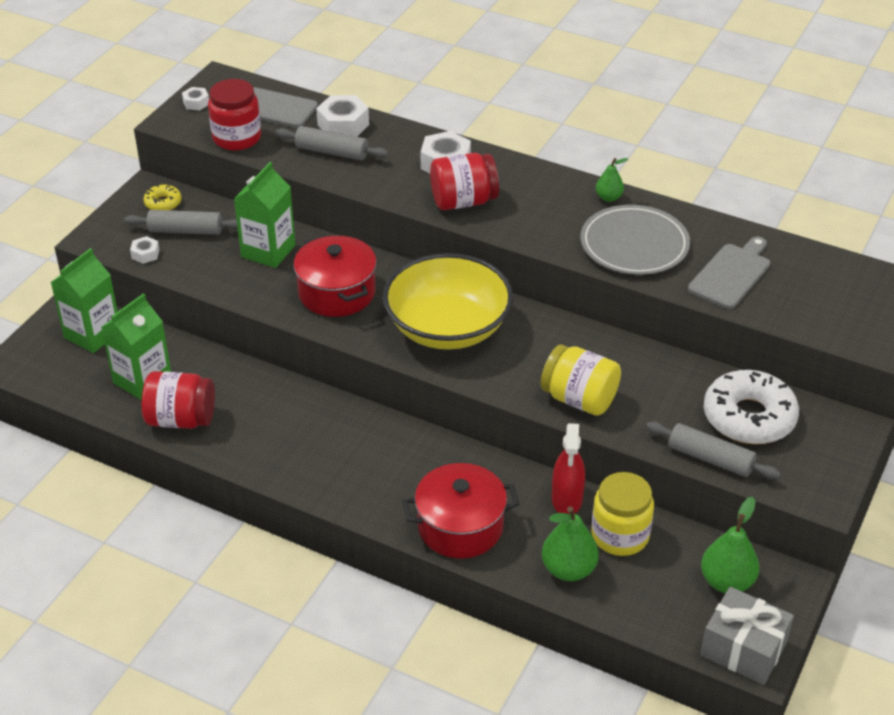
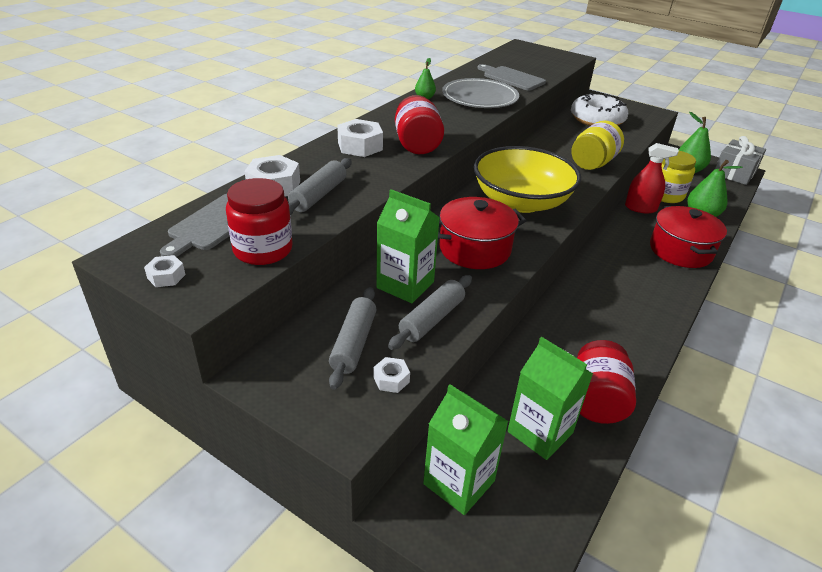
camera: 85 degrees left, 5 degrees down
yellow donut [144,185,182,210] -> none
grey rolling pin [646,422,781,479] -> grey rolling pin moved to [388,275,472,350]

